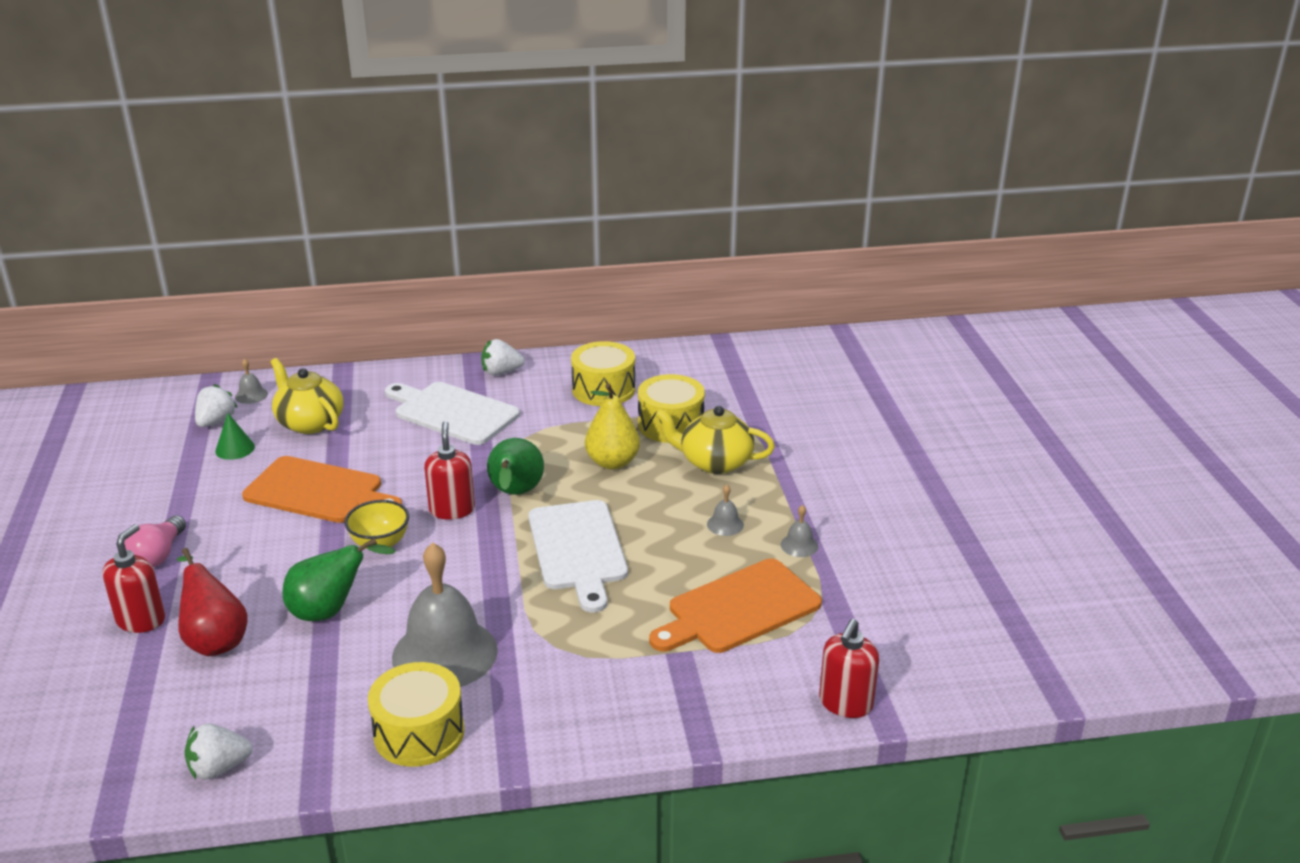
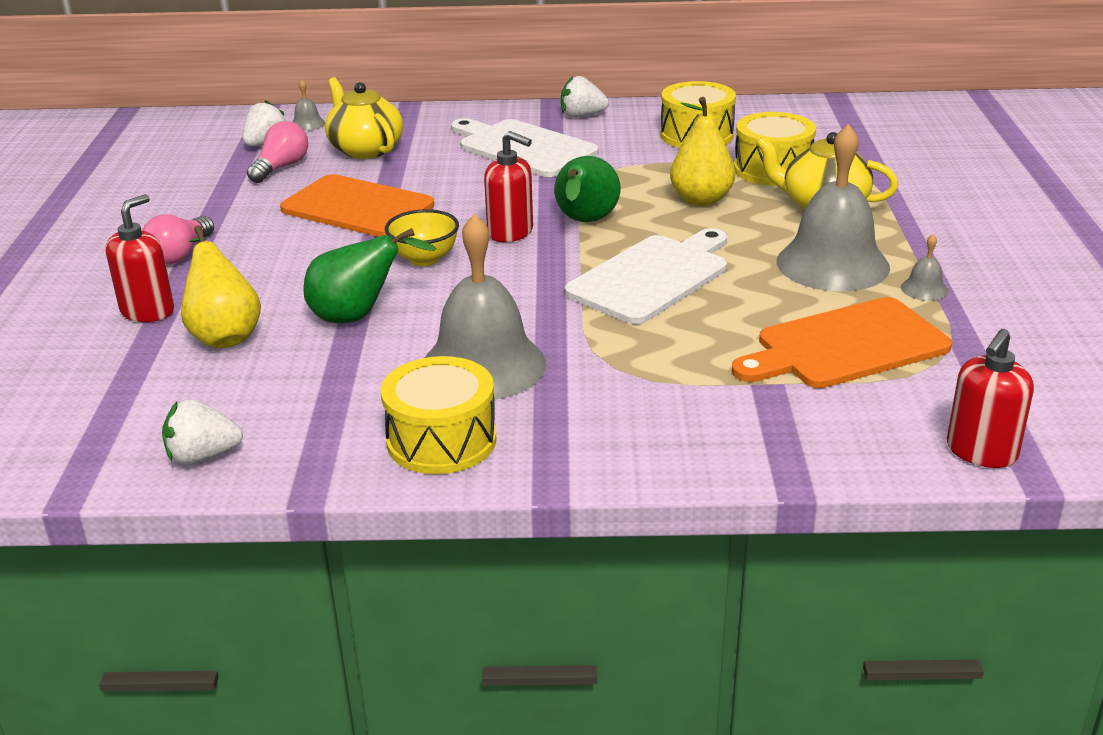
camera: 10 degrees right, 0 degrees up
red pear [177,548,247,656] -> yellow pear [181,225,261,348]
green cone [215,413,255,460] -> pink light bulb [247,121,308,183]
red soap dispenser [424,421,475,520] -> red soap dispenser turned 120 degrees clockwise [484,131,533,242]
white cutting board [528,500,628,613] -> white cutting board turned 135 degrees counterclockwise [565,228,727,324]
grey bell [707,485,744,536] -> grey bell [777,124,890,292], size x2.50

